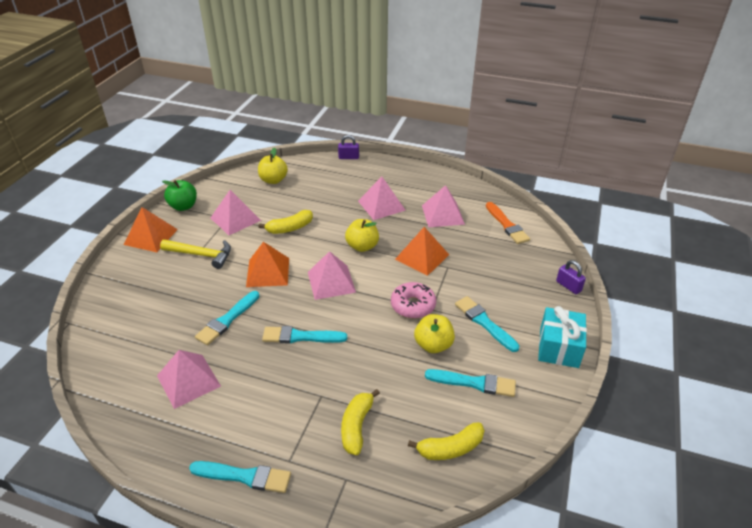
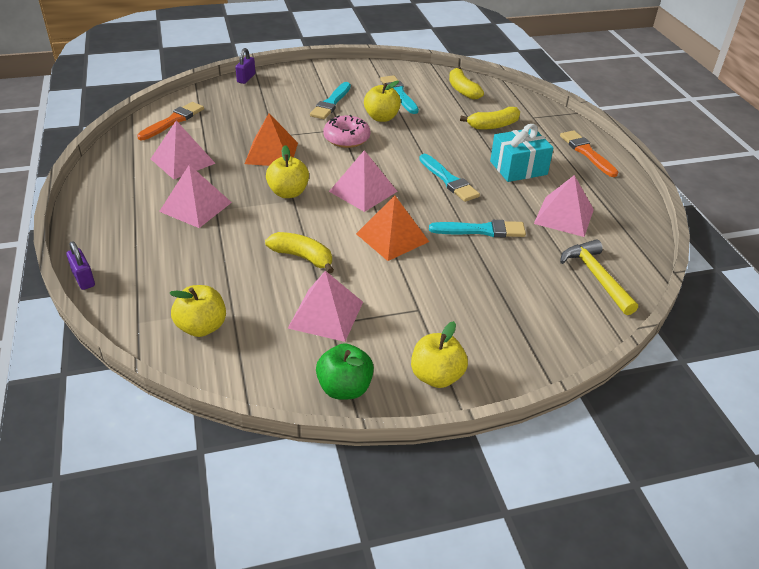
camera: 125 degrees left, 0 degrees up
orange pyramid [124,207,178,252] -> yellow apple [411,321,468,388]
yellow hammer [160,239,231,269] -> yellow hammer moved to [560,239,638,315]
turquoise brush [189,461,291,493] -> orange brush [560,130,618,177]
yellow banana [408,422,485,460] -> yellow banana turned 150 degrees counterclockwise [449,67,484,99]
turquoise gift [538,306,587,368] -> turquoise gift moved to [490,124,554,182]

